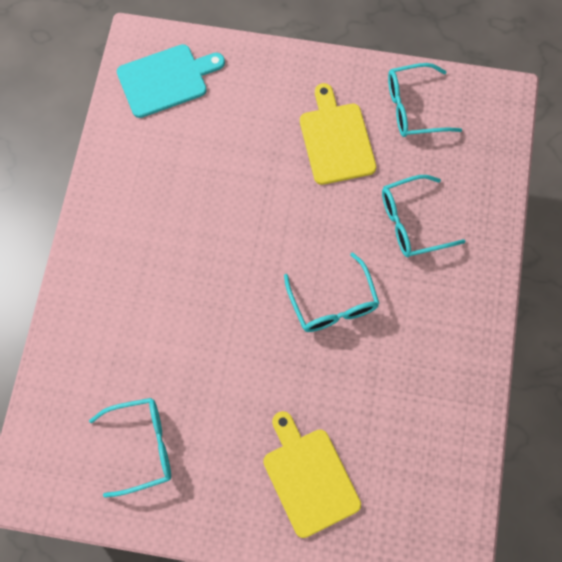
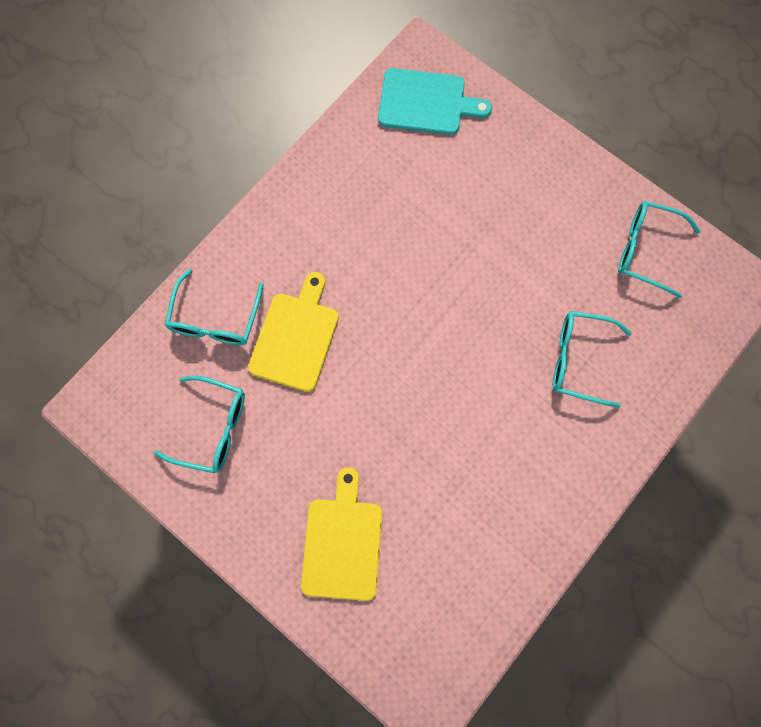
camera: 30 degrees right, 5 degrees up
turquoise glasses [284,252,380,332] -> turquoise glasses moved to [165,269,264,345]
yellow cutting board [300,83,376,185] -> yellow cutting board moved to [248,272,339,392]

